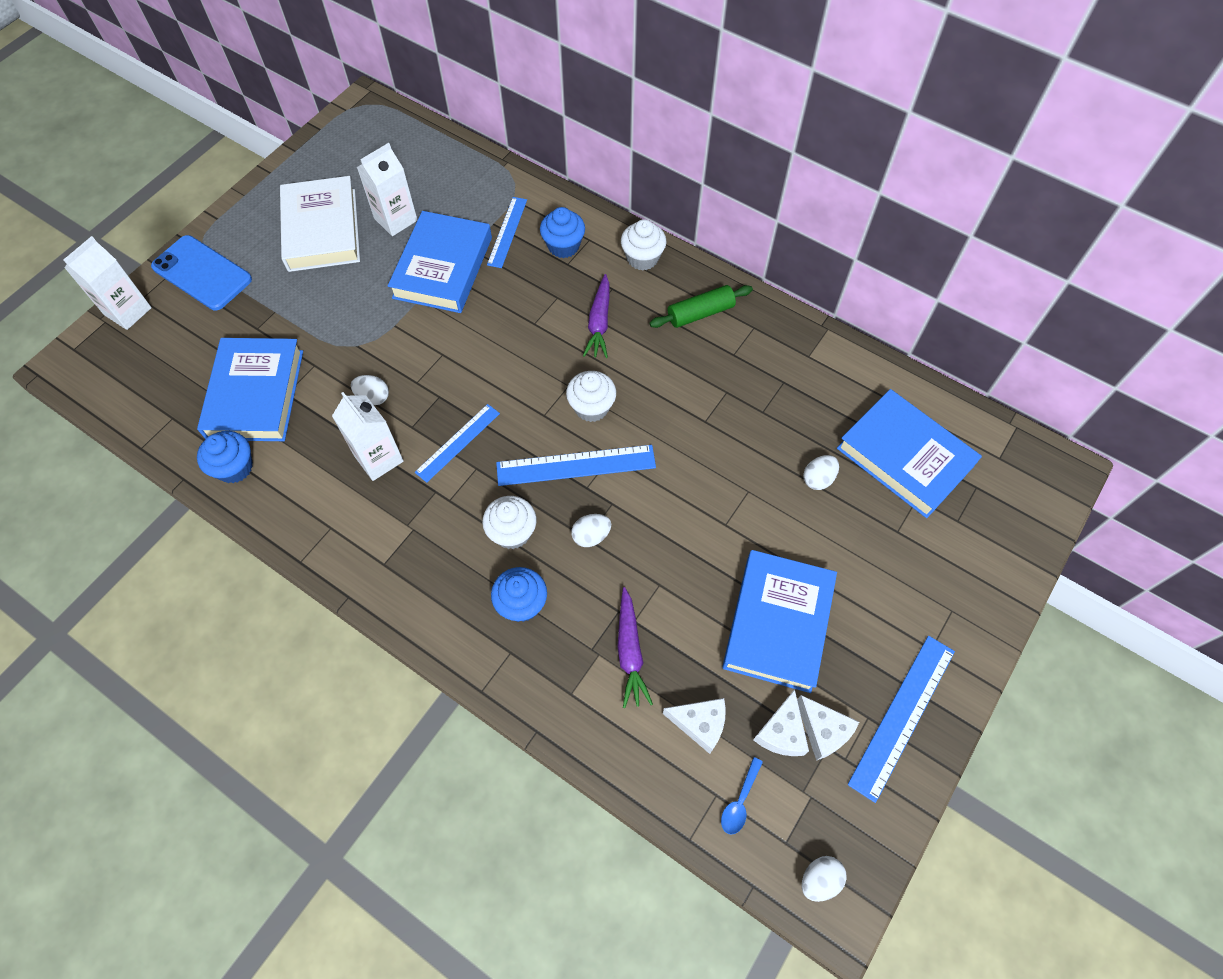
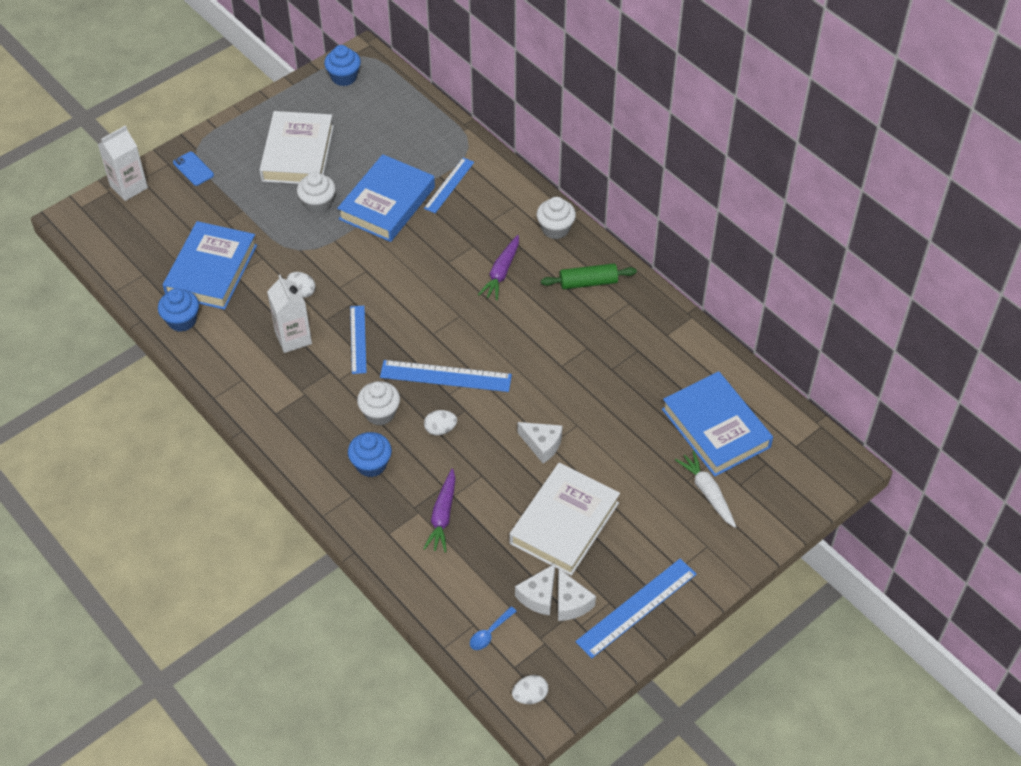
camera: 15 degrees right, 10 degrees down
blue phone [151,235,252,311] -> blue phone [173,152,214,186], size x0.54
white carton [357,143,418,236] -> none
blue ruler [414,404,500,483] -> blue ruler turned 60 degrees counterclockwise [350,306,367,374]
blue cupcake [540,207,585,258] -> blue cupcake moved to [324,45,361,86]
white cupcake [566,371,616,422] -> white cupcake moved to [297,172,336,214]
white cheese [663,698,726,754] -> white cheese moved to [518,422,563,463]
blue book [722,550,837,693] -> white book [509,463,620,576]
white egg [803,455,839,490] -> none
none -> white carrot [675,451,736,528]

